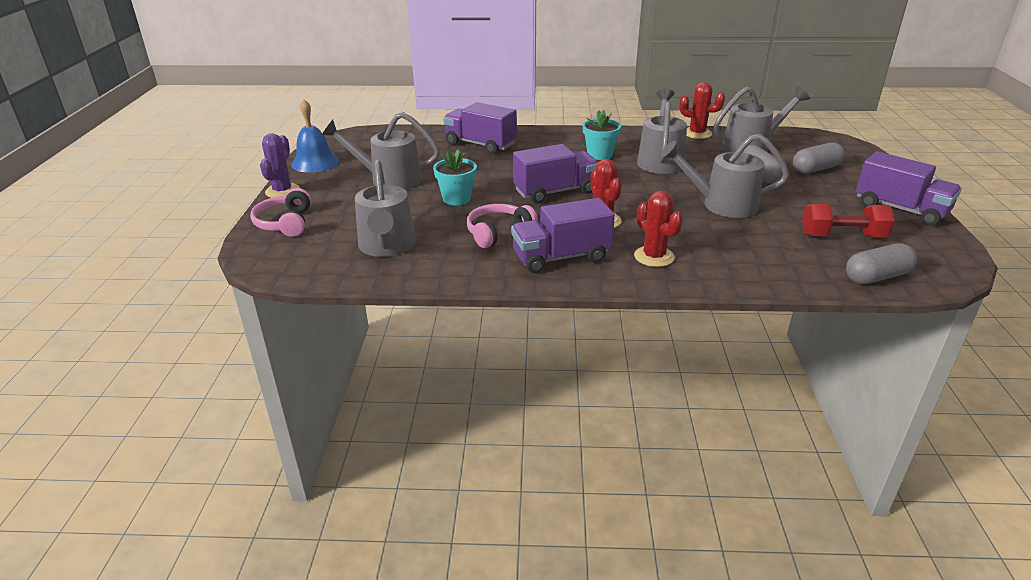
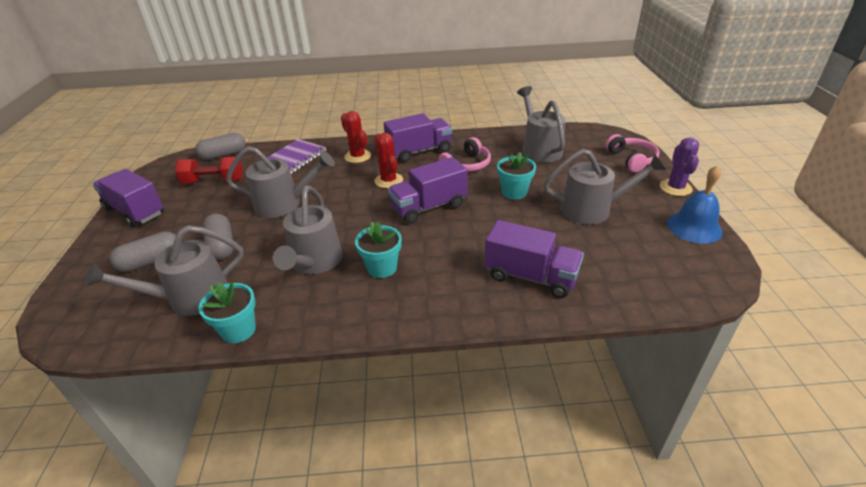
camera: 175 degrees right, 5 degrees up
red cactus [679,82,725,139] -> turquoise flower pot [199,282,256,343]
none -> purple notebook [267,139,327,174]

